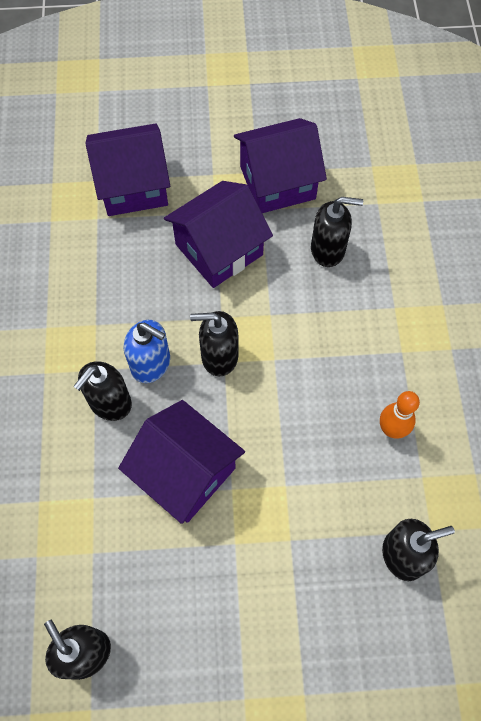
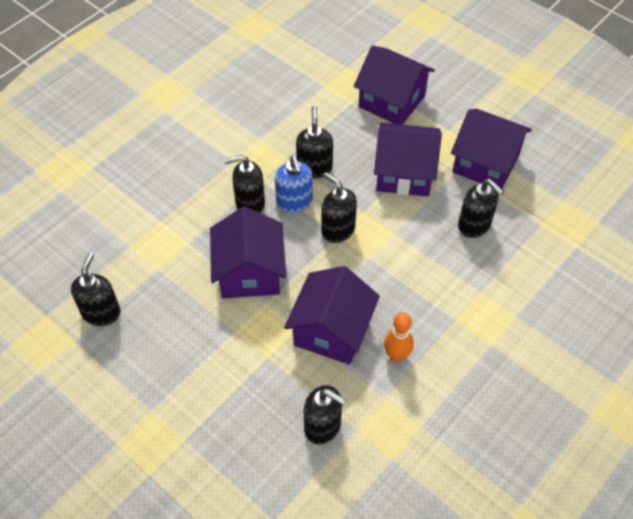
camera: 45 degrees right, 10 degrees down
none -> purple house [284,266,380,365]
none -> black soap dispenser [296,106,333,179]

